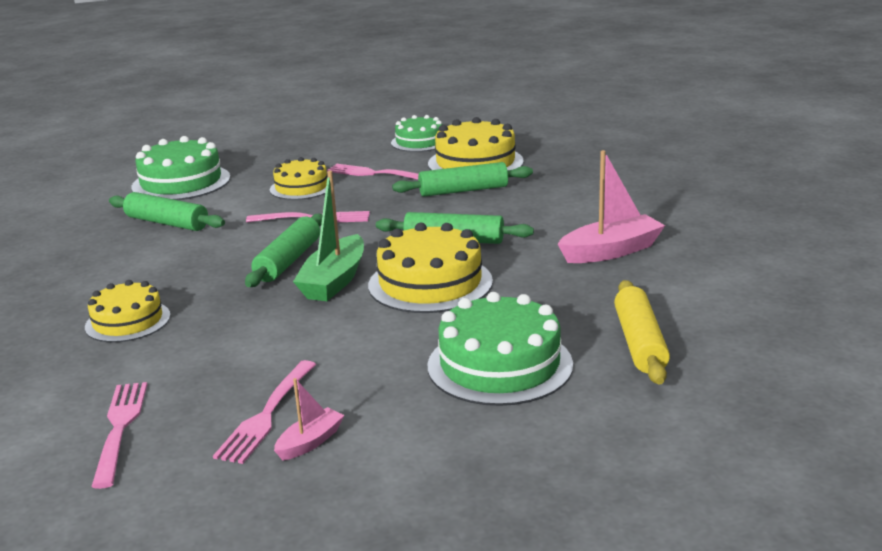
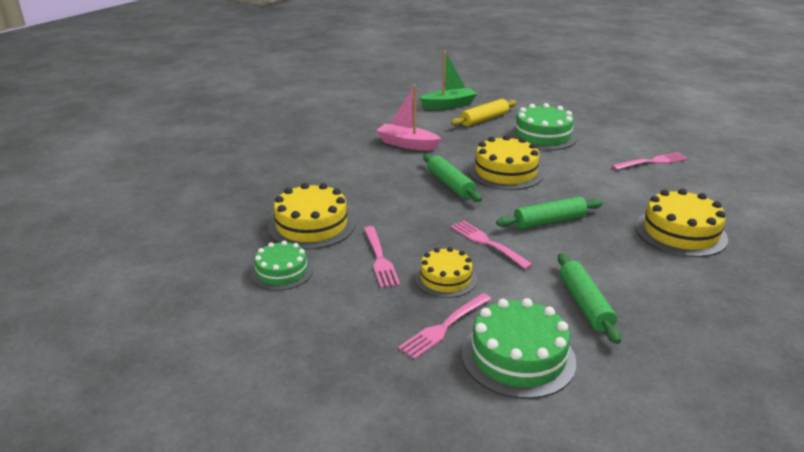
camera: 130 degrees left, 5 degrees up
yellow cake [85,280,171,342] -> yellow cake [635,189,728,257], size x1.56
pink fork [91,382,147,489] -> pink fork moved to [398,293,491,359]
pink boat [274,378,345,461] -> none
green boat [293,171,364,301] -> green boat moved to [420,51,477,109]
green rolling pin [392,162,533,197] -> none

